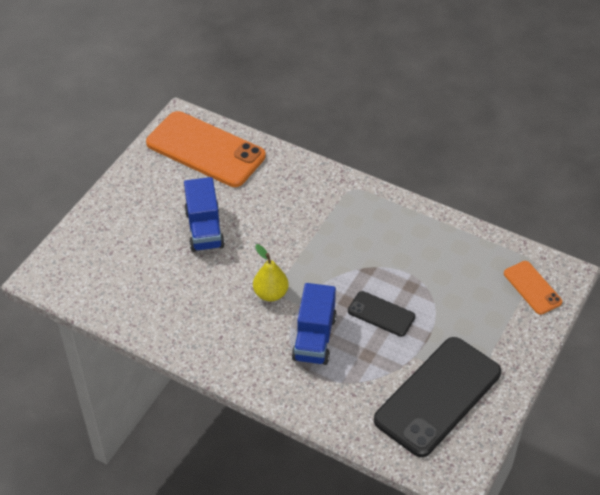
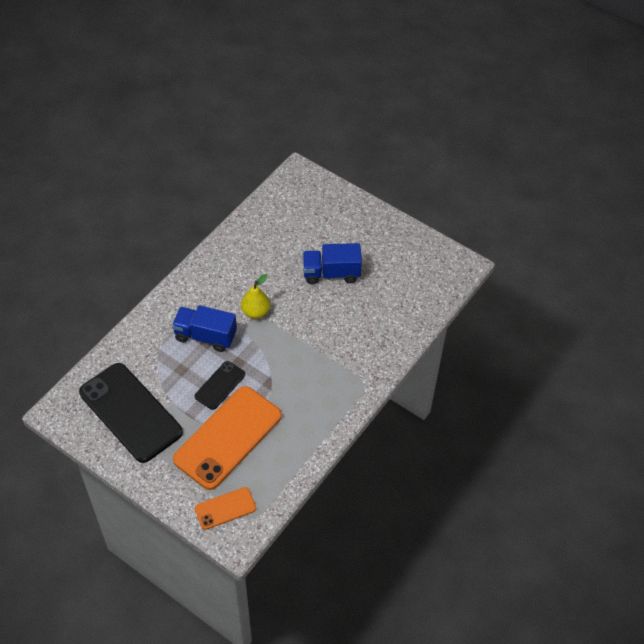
camera: 95 degrees right, 5 degrees up
orange phone [146,111,266,187] -> orange phone moved to [173,386,282,490]

